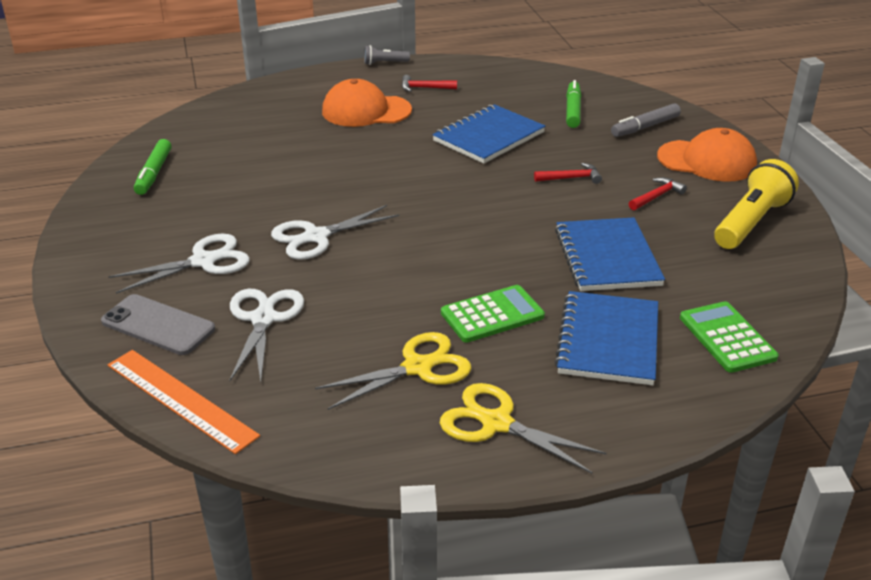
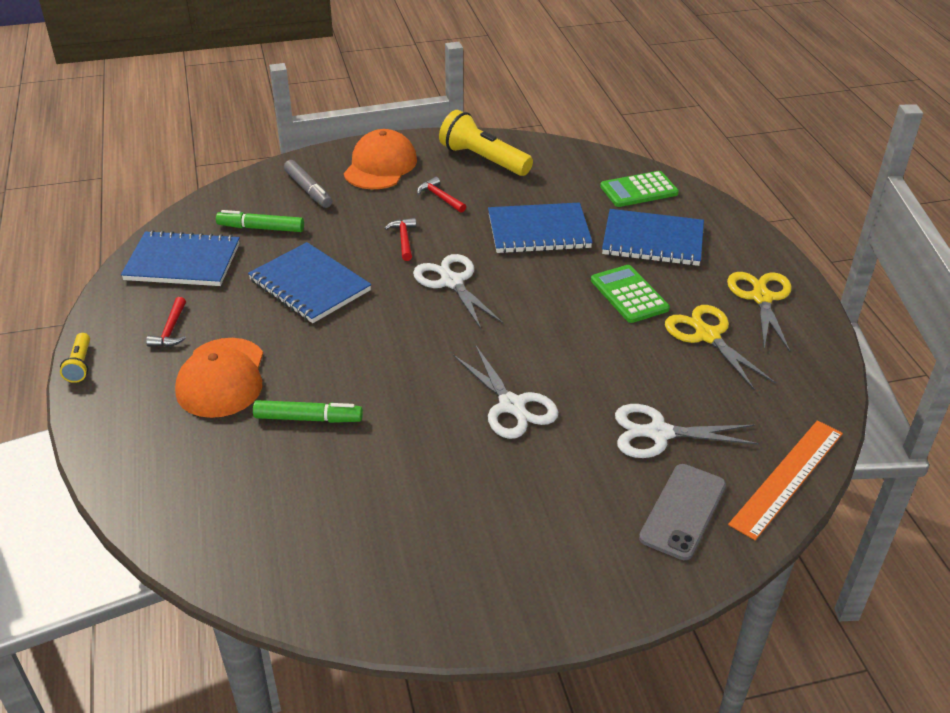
camera: 90 degrees left, 5 degrees up
white scissors [108,233,250,294] -> white scissors moved to [413,254,503,329]
green marker [134,139,172,195] -> green marker moved to [253,400,363,423]
grey flashlight [364,45,410,65] -> yellow flashlight [60,333,90,383]
yellow scissors [440,383,607,474] -> yellow scissors turned 150 degrees clockwise [727,272,791,352]
none -> blue notebook [121,230,240,286]

